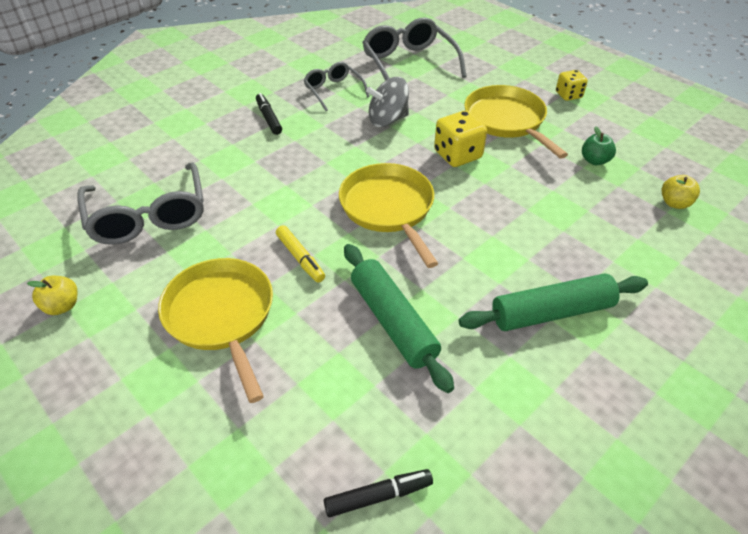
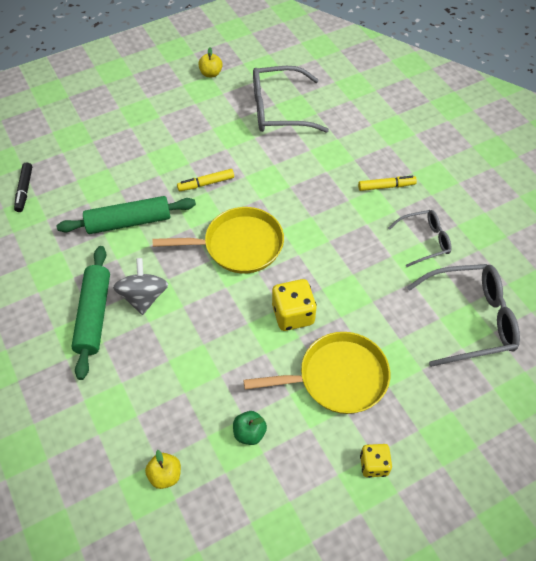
camera: 105 degrees right, 10 degrees up
yellow pan [158,258,273,403] -> none
black marker [256,93,282,135] -> yellow marker [358,176,417,191]
grey spinning top [366,77,409,127] -> grey spinning top moved to [113,258,168,315]

